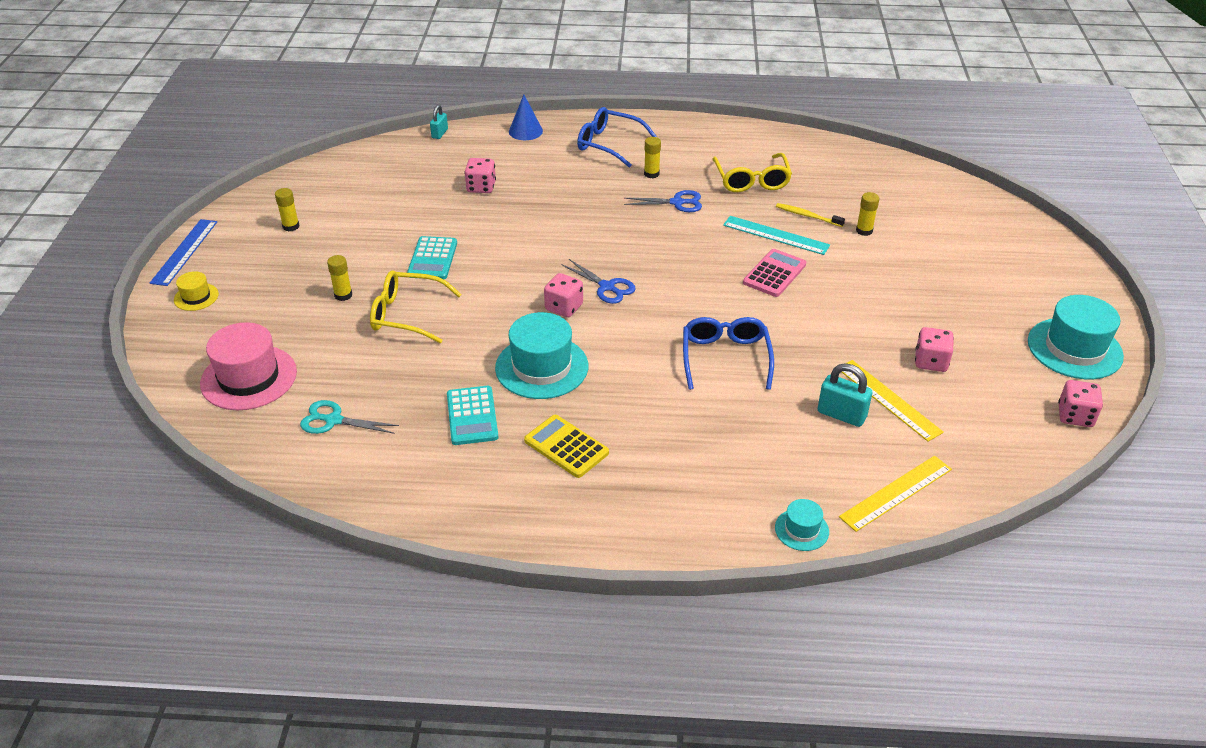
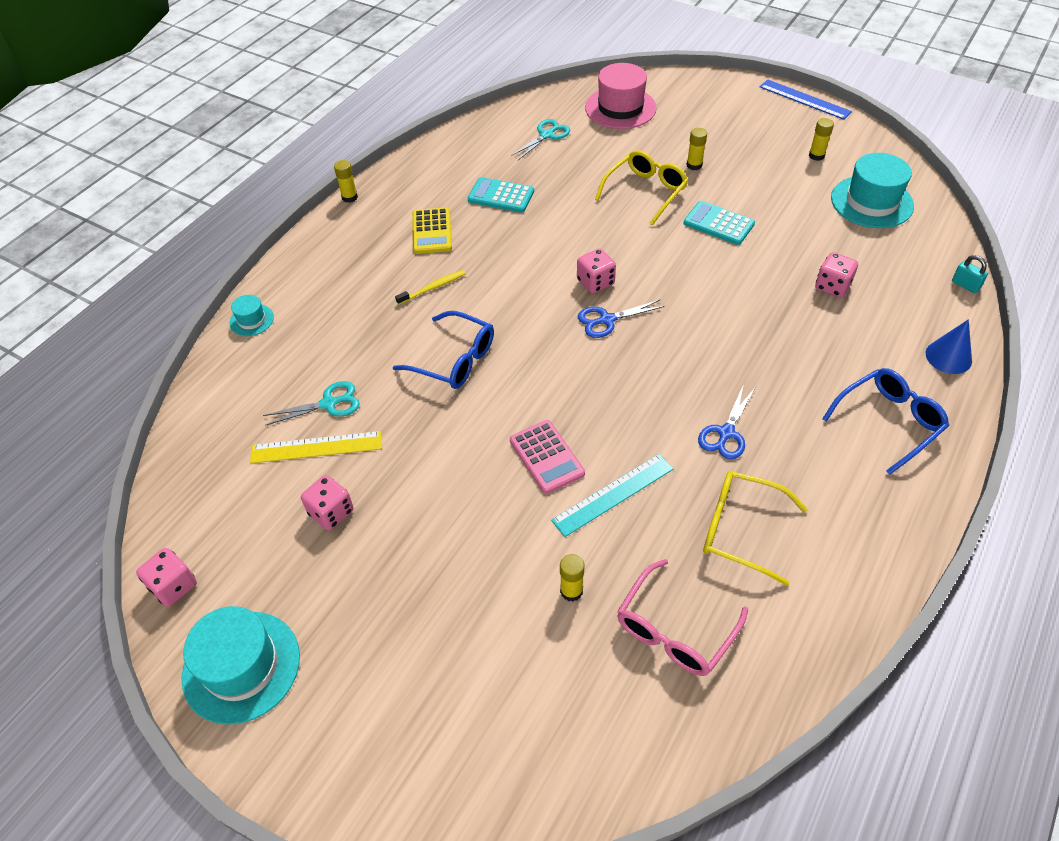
camera: 120 degrees right, 10 degrees up
yellow hat [174,272,219,311] -> none
turquoise hat [495,312,588,399] -> turquoise hat moved to [831,153,914,228]
yellow calculator [524,415,609,478] -> yellow calculator turned 105 degrees clockwise [412,207,452,254]
yellow glue stick [644,137,661,178] -> yellow glue stick moved to [334,160,358,203]
yellow toothbrush [776,203,845,227] -> yellow toothbrush moved to [395,270,465,305]
turquoise padlock [818,363,872,427] -> turquoise scissors [263,381,360,426]
yellow ruler [839,456,952,532] -> none
none -> pink glasses [617,559,748,676]

